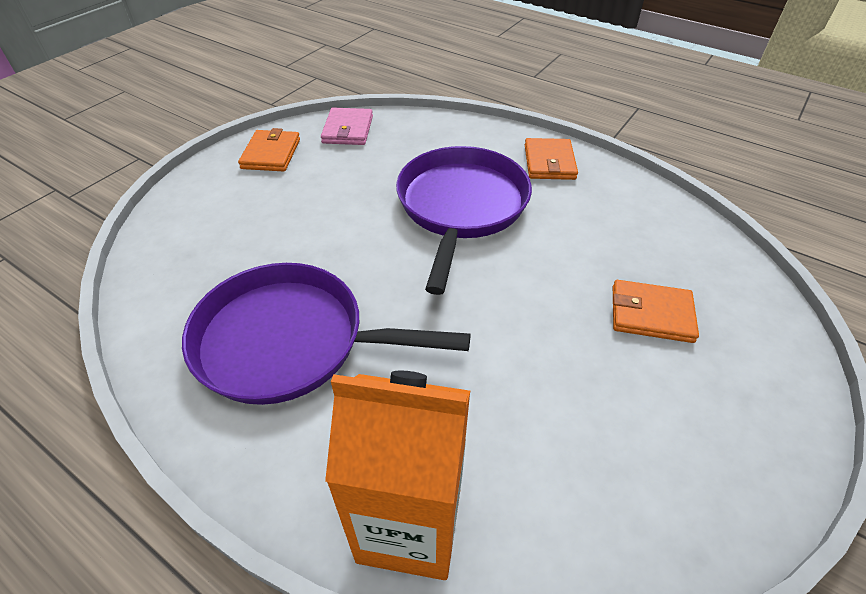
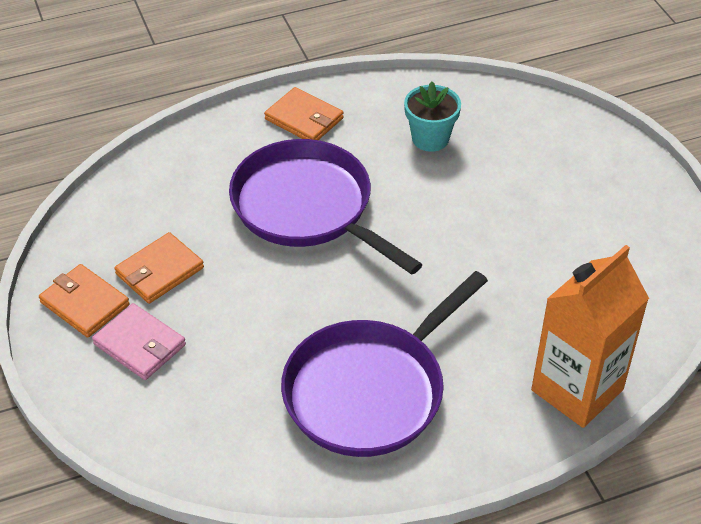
camera: 55 degrees left, 0 degrees up
pink wallet [321,108,373,145] -> pink wallet moved to [92,303,186,380]
orange wallet [613,280,699,343] -> orange wallet moved to [114,232,204,304]
none -> turquoise flower pot [404,82,461,152]

